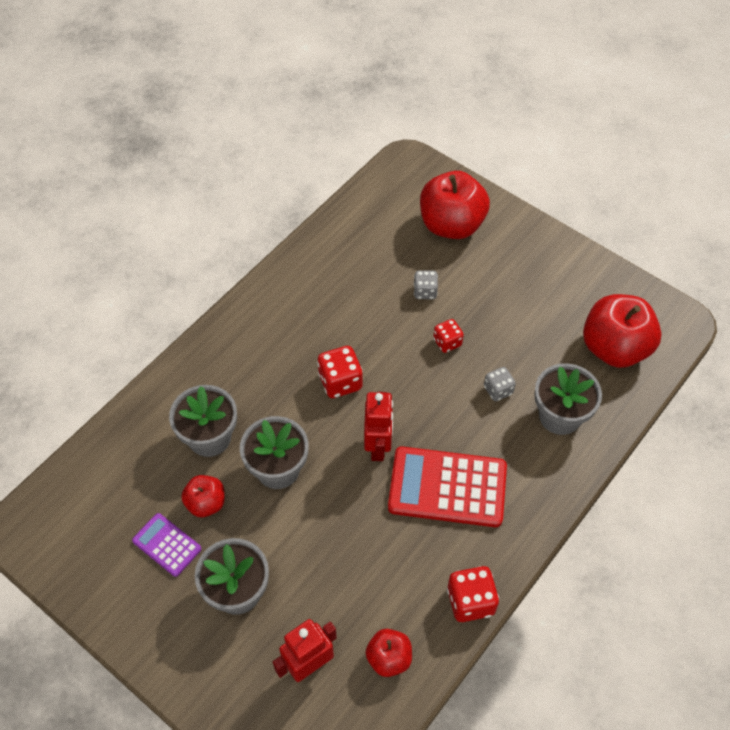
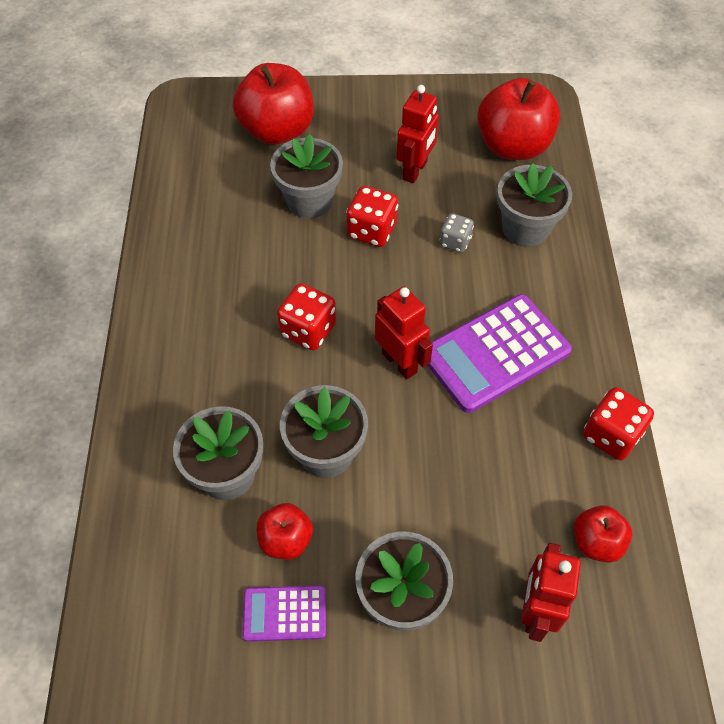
camera: 40 degrees left, 0 degrees up
red calculator [388,446,507,527] -> purple calculator [427,294,572,413]
grey dice [414,270,438,299] -> grey flower pot [270,134,343,218]
red dice [433,319,464,353] -> red dice [346,186,398,247], size x1.56
none -> red robot [396,85,439,183]

